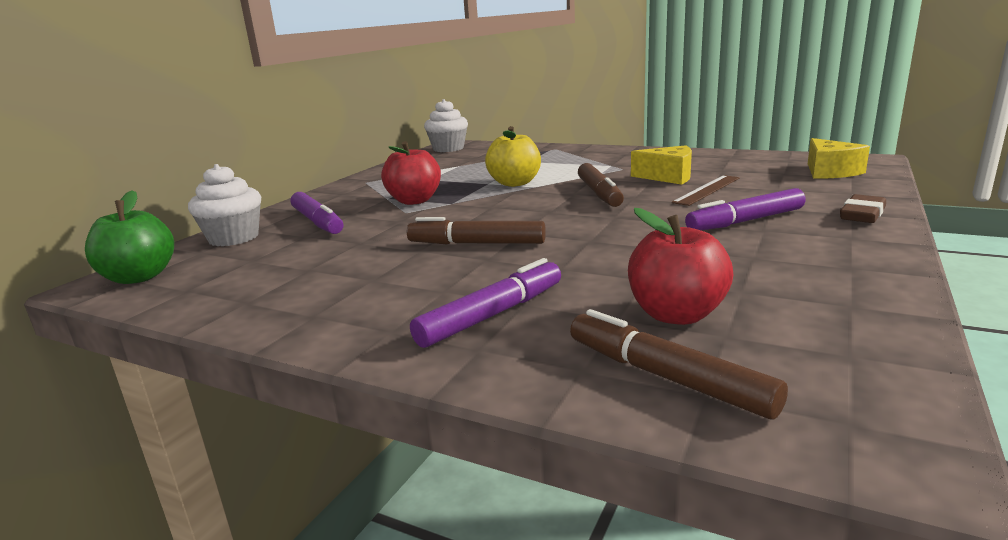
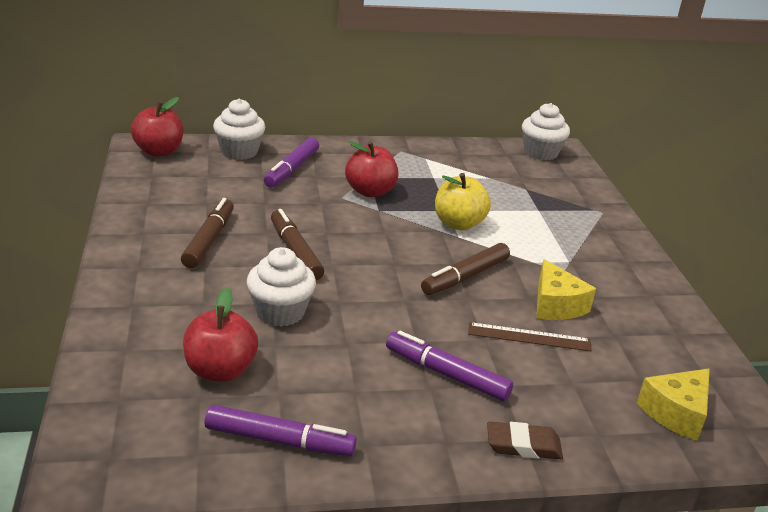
camera: 50 degrees right, 10 degrees up
green apple [85,190,174,284] -> red apple [131,97,183,157]
purple marker [410,258,561,348] -> purple marker moved to [205,405,357,456]
brown marker [570,309,788,419] -> brown marker moved to [181,198,234,268]
none -> white cupcake [247,247,316,327]

